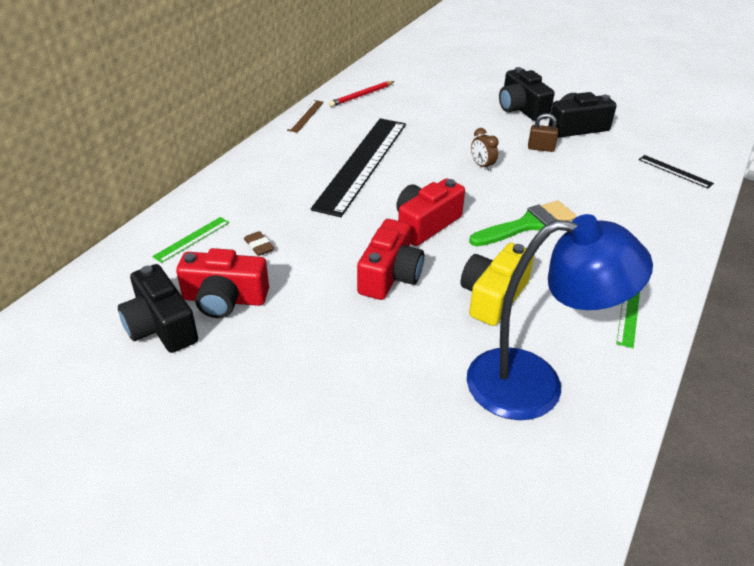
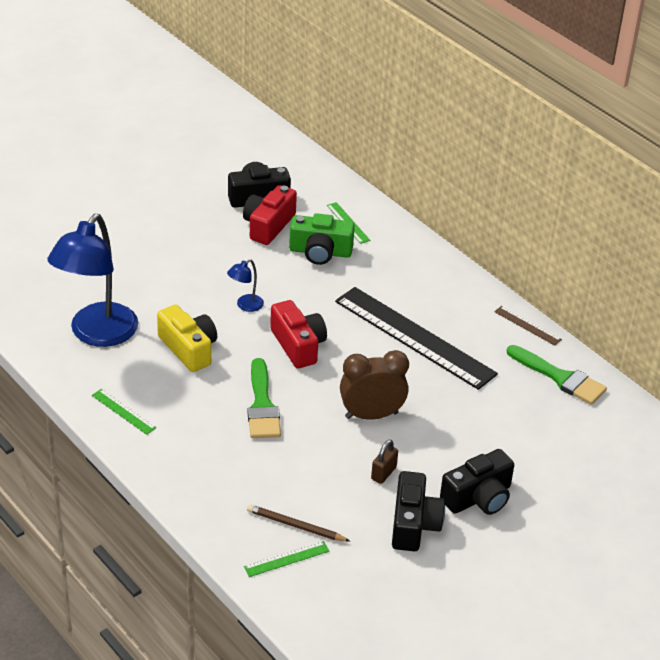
camera: 110 degrees right, 0 degrees up
brown eraser [244,231,274,256] -> green camera [289,213,355,265]
red pencil [329,81,395,107] -> green brush [507,345,607,405]
red camera [357,219,424,300] -> blue lamp [227,259,264,312]
brown clock [471,128,499,171] -> brown clock [340,350,409,420], size x2.01
black camera [499,67,555,121] -> black camera turned 150 degrees clockwise [440,449,514,515]
black ruler [639,155,714,189] -> green ruler [244,541,329,577]
none -> brown pencil [247,504,350,541]

